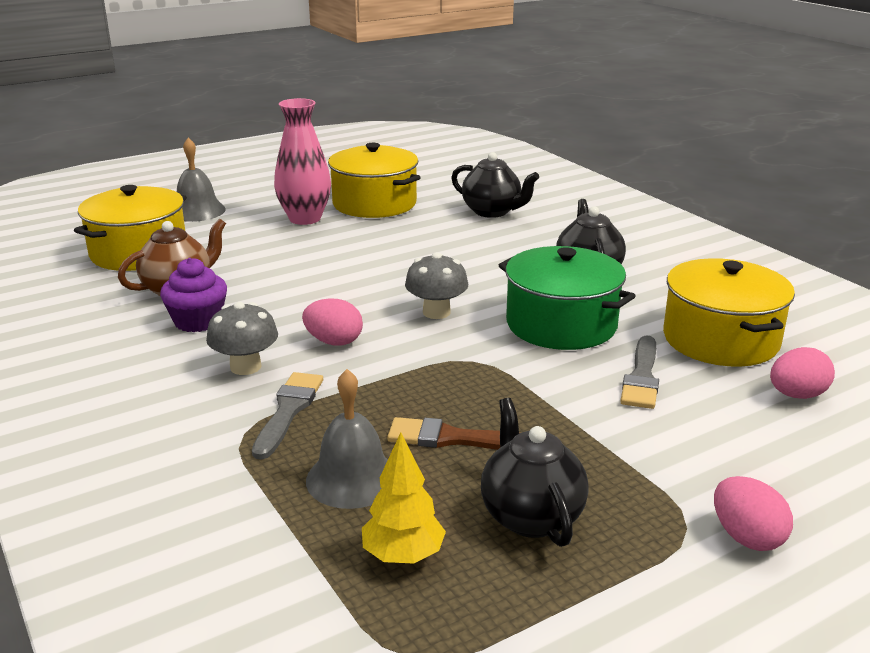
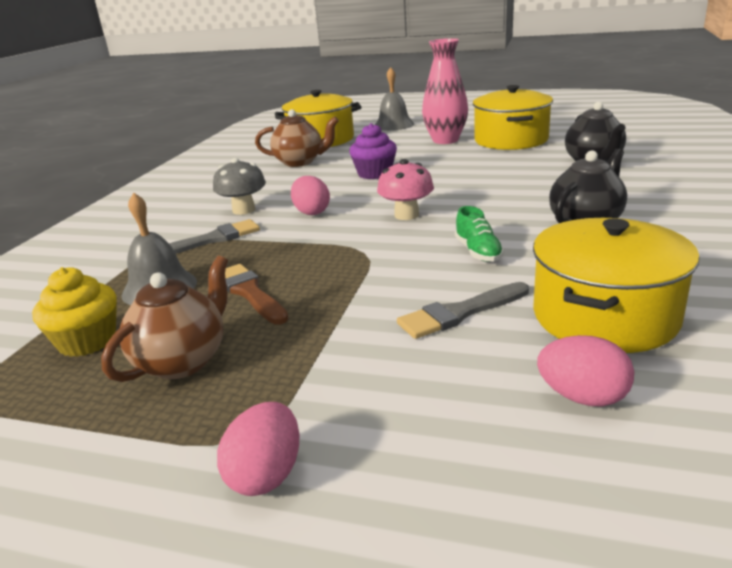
camera: 50 degrees right, 0 degrees up
purple cupcake [160,258,227,332] -> purple cupcake moved to [349,123,397,179]
yellow tree [362,433,446,564] -> yellow cupcake [32,267,117,357]
grey mushroom [405,252,468,319] -> pink mushroom [377,159,434,220]
black teapot [481,398,589,547] -> brown teapot [101,256,228,382]
green pot [499,246,636,350] -> green shoe [455,206,504,262]

